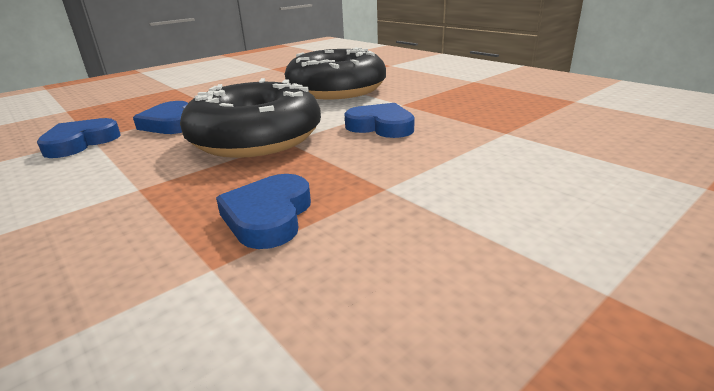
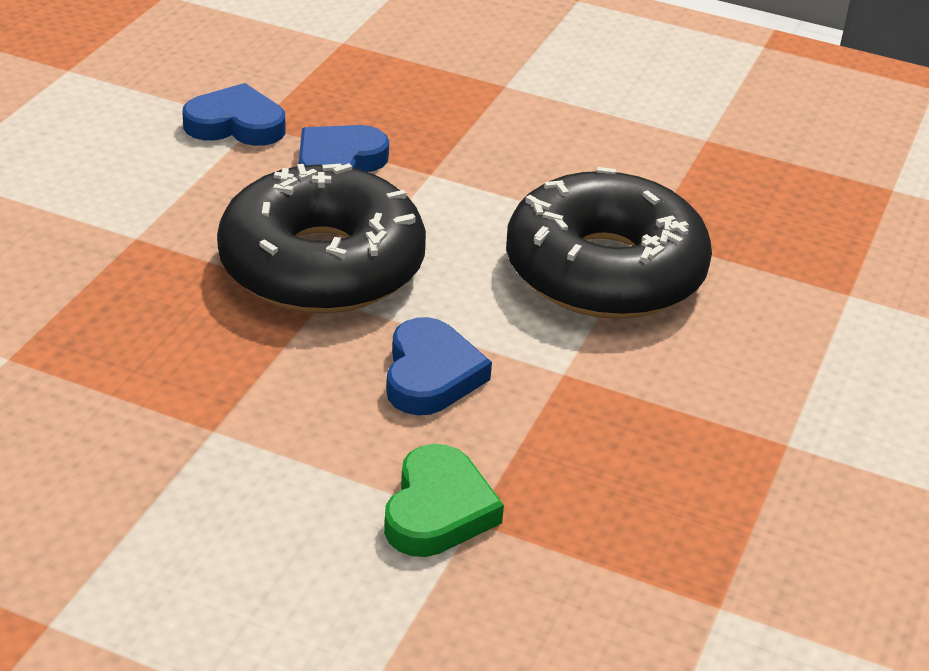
camera: 60 degrees right, 10 degrees up
blue heart [216,174,311,249] -> none
none -> green heart [384,444,504,557]

